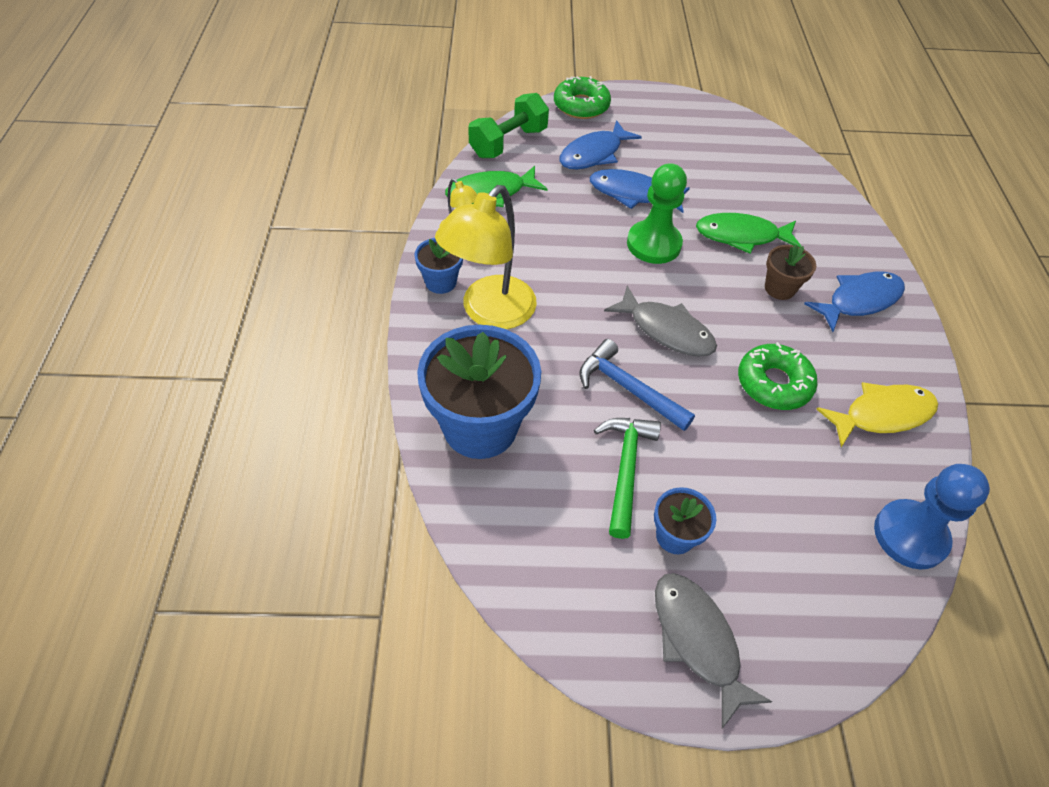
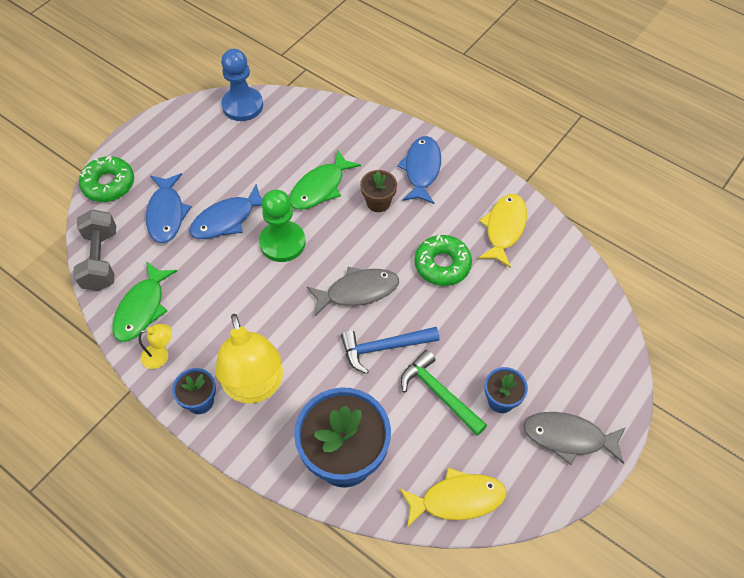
camera: 50 degrees left, 5 degrees up
green dumbbell [468,93,549,158] -> grey dumbbell [73,209,116,291]
blue pawn [874,464,990,569] -> blue pawn moved to [221,49,263,121]
none -> yellow fish [399,468,507,528]

